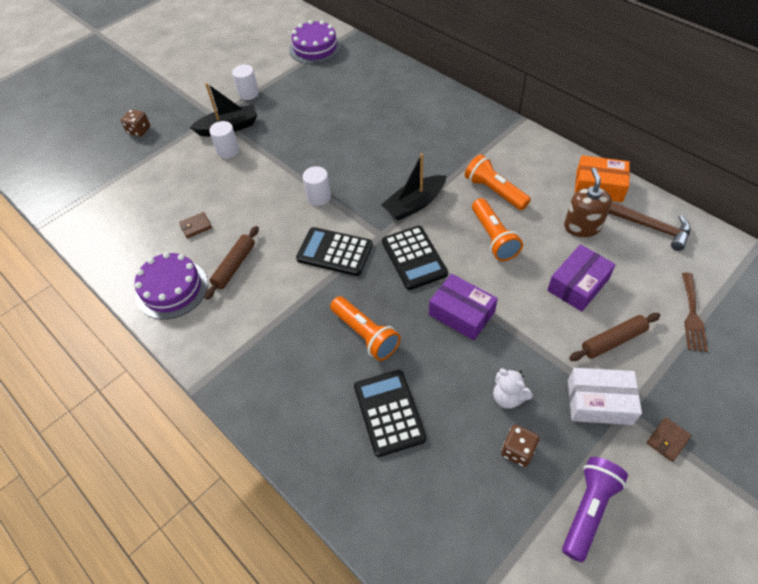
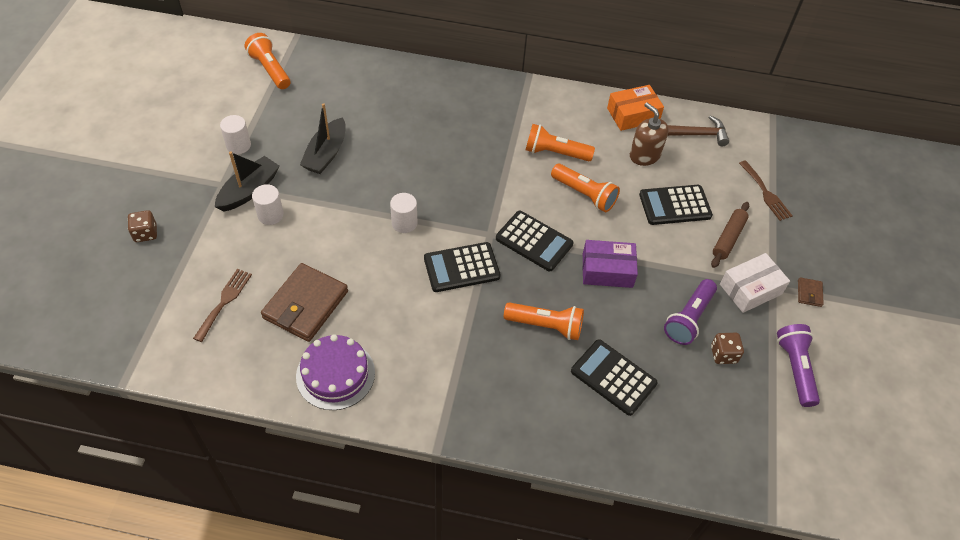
camera: 40 degrees left, 0 degrees up
brown wallet [179,212,212,239] -> brown wallet [261,263,348,342], size x2.34
brown rolling pin [205,226,259,300] -> none
purple cake [289,20,341,64] -> orange flashlight [245,33,290,89]
black boat [381,153,446,221] -> black boat moved to [300,103,346,174]
white teddy bear [493,369,533,409] -> purple flashlight [664,279,717,345]
purple box [547,244,616,312] -> black calculator [639,185,713,225]
none -> brown fork [193,269,252,342]

